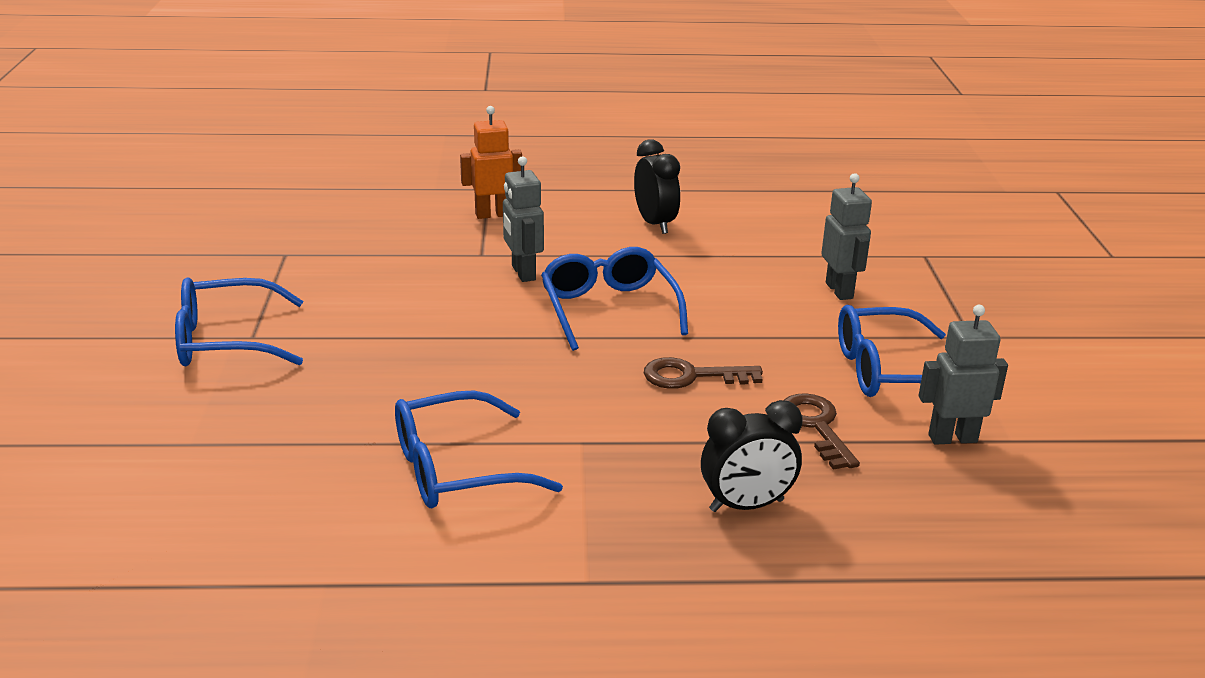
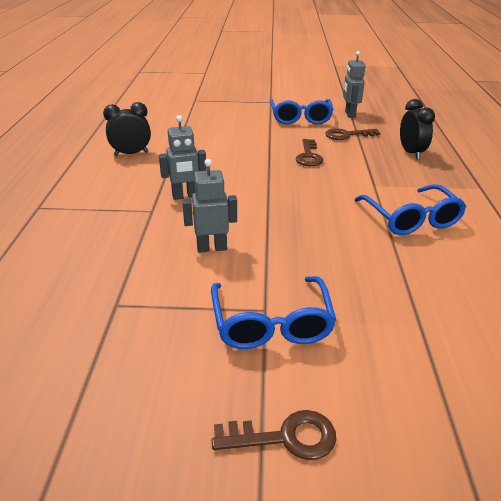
camera: 85 degrees left, 5 degrees up
orange robot [460,106,522,219] -> none
blue glasses [541,247,688,351] -> none
grey robot [821,173,872,300] -> grey robot moved to [182,159,237,253]
none -> brown key [212,410,336,460]

